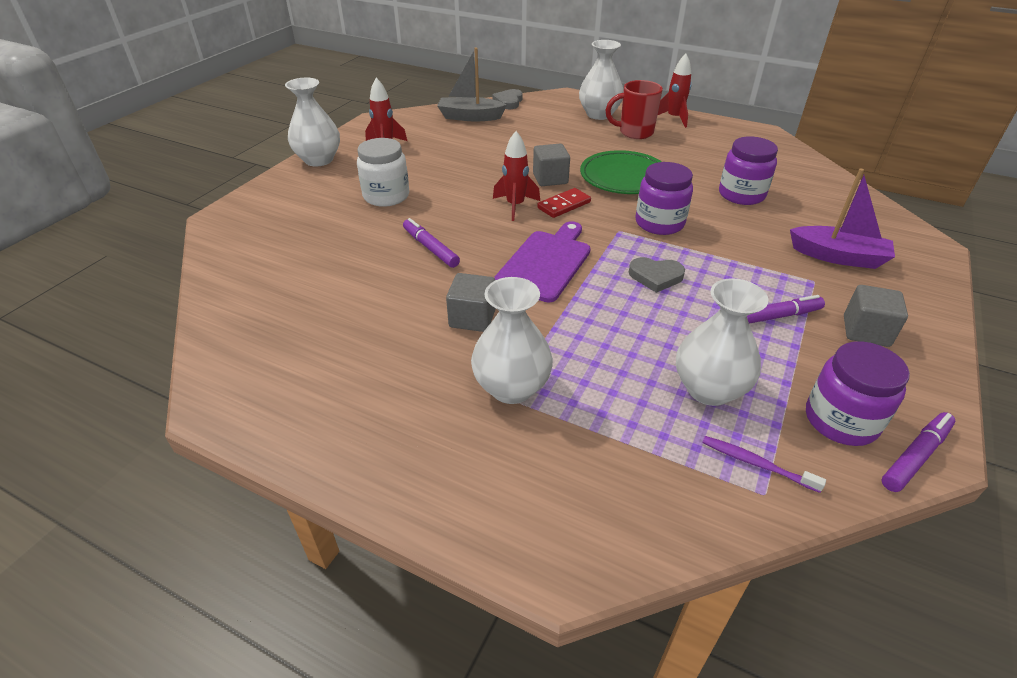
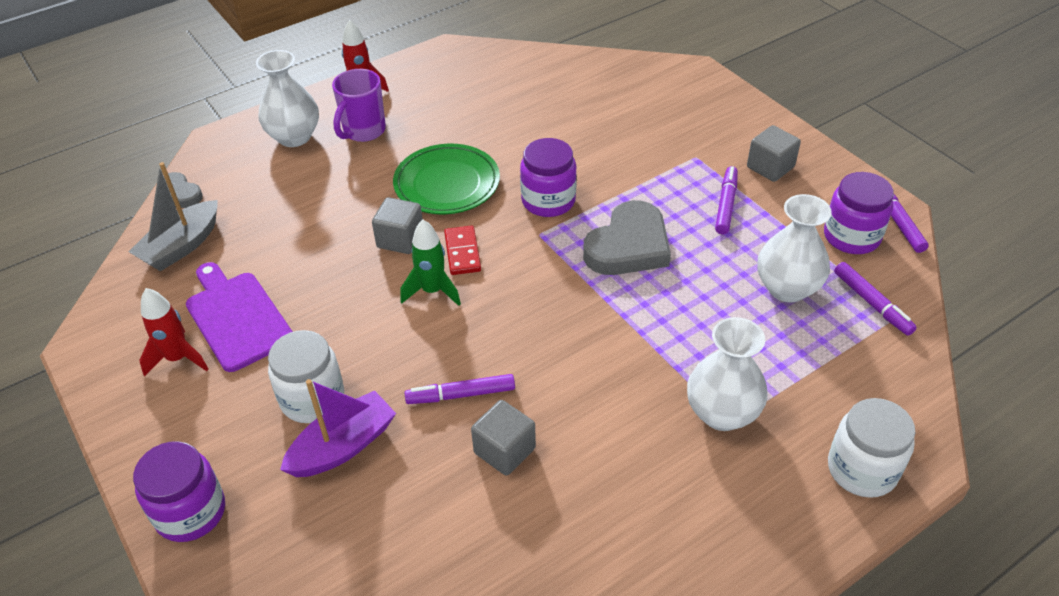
camera: 60 degrees left, 5 degrees up
white vase [285,77,340,167] -> none
grey cube [446,273,496,332] -> grey cube moved to [471,400,536,476]
red rocket [493,131,540,221] -> green rocket [400,220,461,306]
purple cutting board [494,221,591,302] -> purple cutting board moved to [186,262,293,372]
red mug [606,80,663,139] -> purple mug [332,69,386,142]
grey heart [629,257,685,293] -> grey heart [583,200,671,275], size x1.78
purple toothbrush [702,436,826,493] -> purple marker [834,262,917,336]
purple jar [719,137,778,205] -> purple jar moved to [133,441,225,542]
purple boat [790,168,895,269] -> purple boat moved to [280,379,396,477]
none -> white jar [828,398,915,498]

